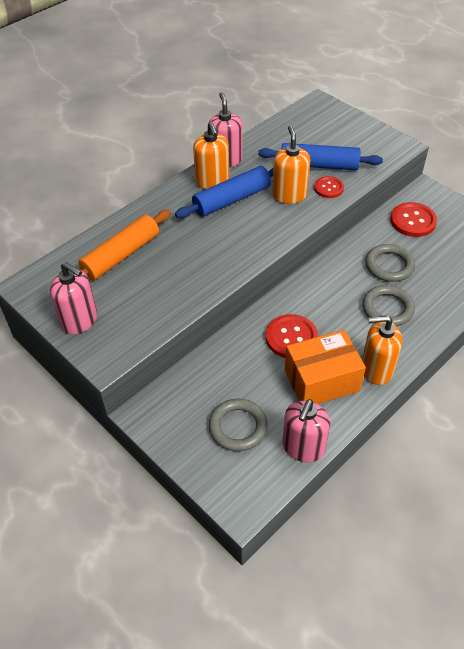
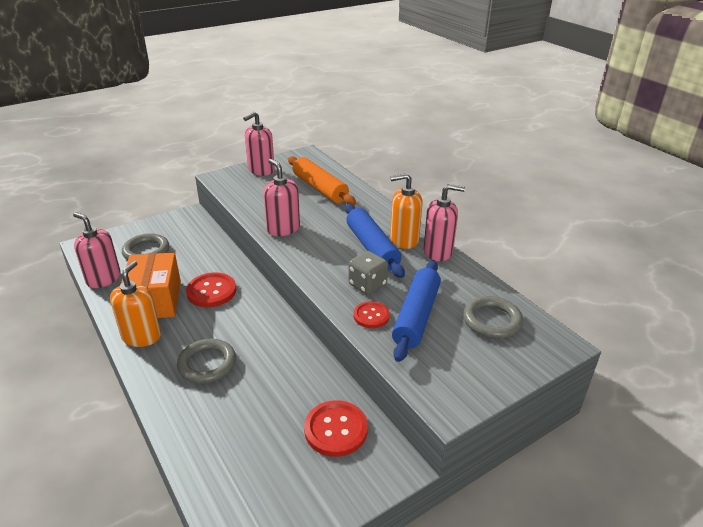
camera: 100 degrees right, 15 degrees down
orange soap dispenser [272,126,310,204] -> grey dice [348,251,388,295]
grey ring [365,244,415,282] -> grey ring moved to [463,296,523,339]
none -> pink soap dispenser [263,159,300,236]

